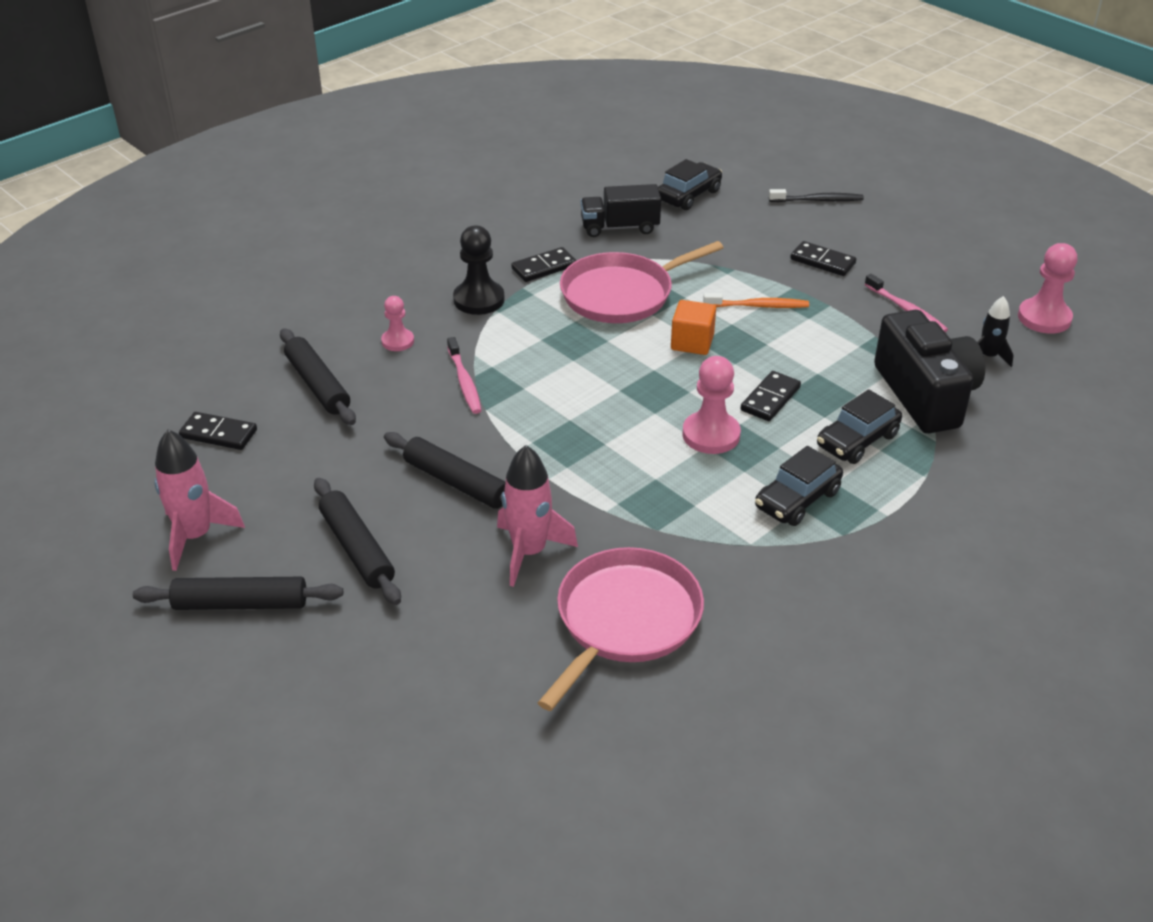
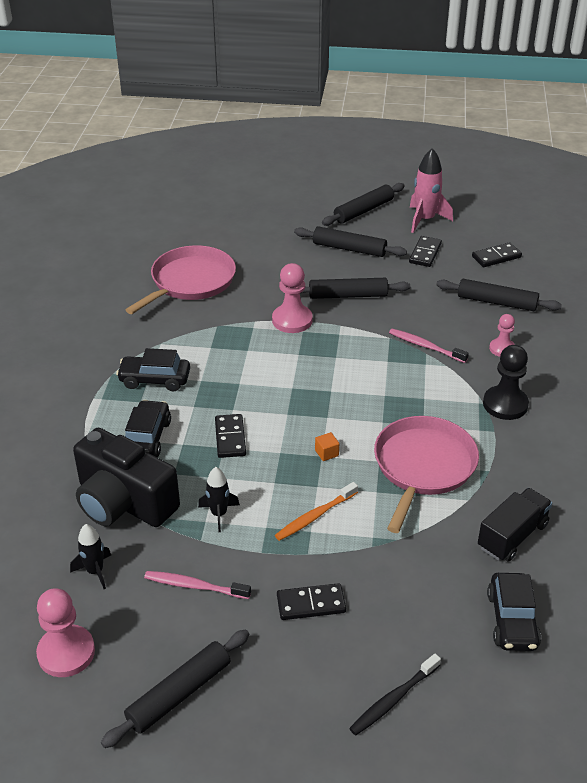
camera: 140 degrees right, 0 degrees up
pink rocket [497,445,578,587] -> none
black domino [511,247,577,282] -> black domino moved to [409,236,442,267]
pink pan [538,547,704,711] -> pink pan turned 135 degrees counterclockwise [125,245,236,314]
orange cube [671,300,716,355] -> orange cube [315,432,339,461], size x0.56
pink pawn [683,356,741,454] -> pink pawn moved to [272,263,313,333]
black car [755,446,843,526] -> black car turned 90 degrees counterclockwise [116,348,190,391]
none -> black rolling pin [101,630,249,748]
none -> black rocket [198,467,240,532]

